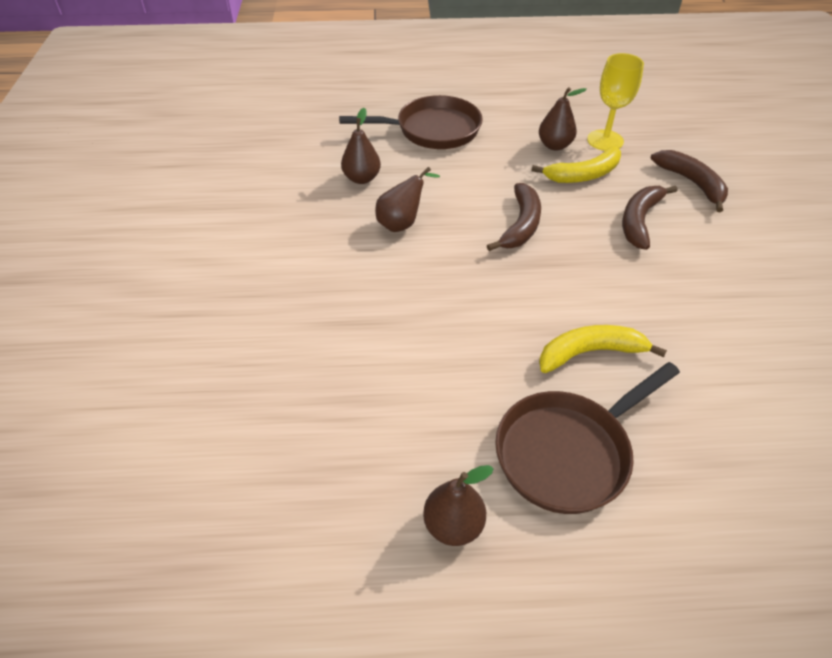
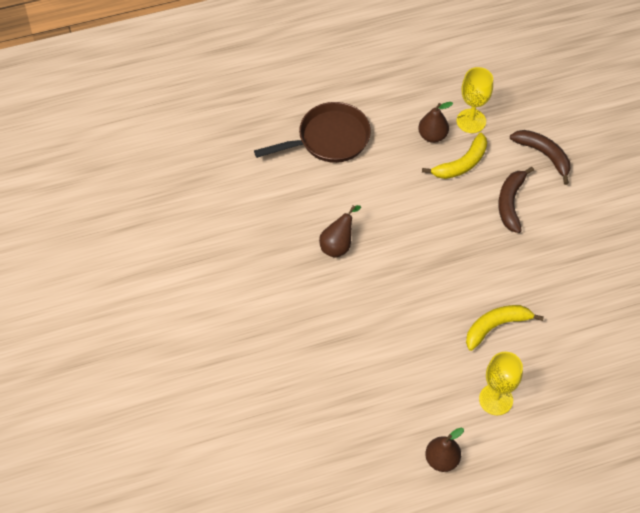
camera: 15 degrees left, 10 degrees up
brown pear [341,108,381,184] -> none
brown banana [487,183,541,251] -> none
brown pan [495,362,680,514] -> yellow goblet [479,352,523,415]

